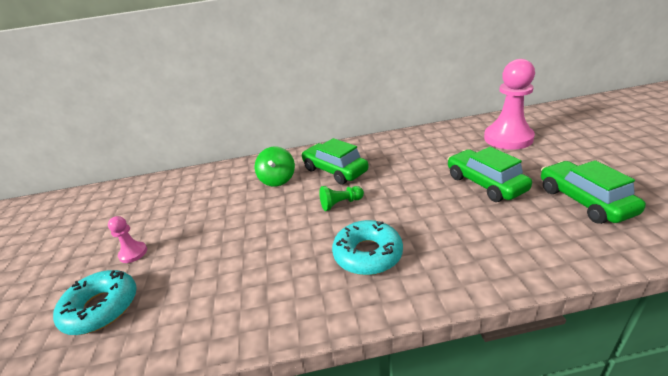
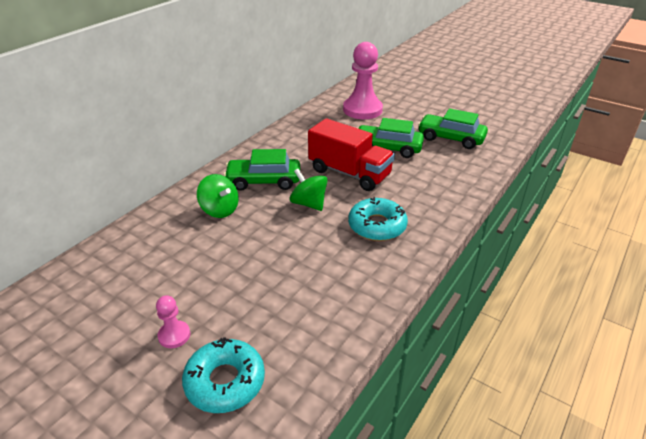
camera: 50 degrees left, 5 degrees up
green pawn [319,186,364,211] -> green spinning top [289,169,328,211]
none -> red truck [308,118,395,191]

